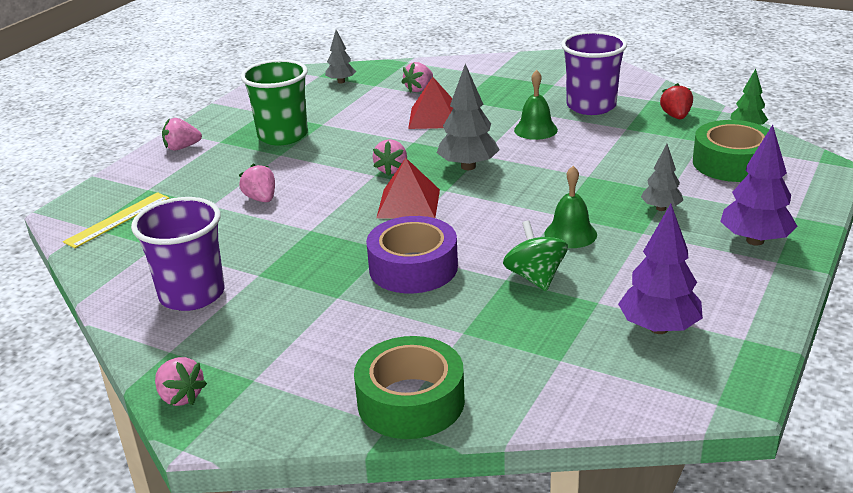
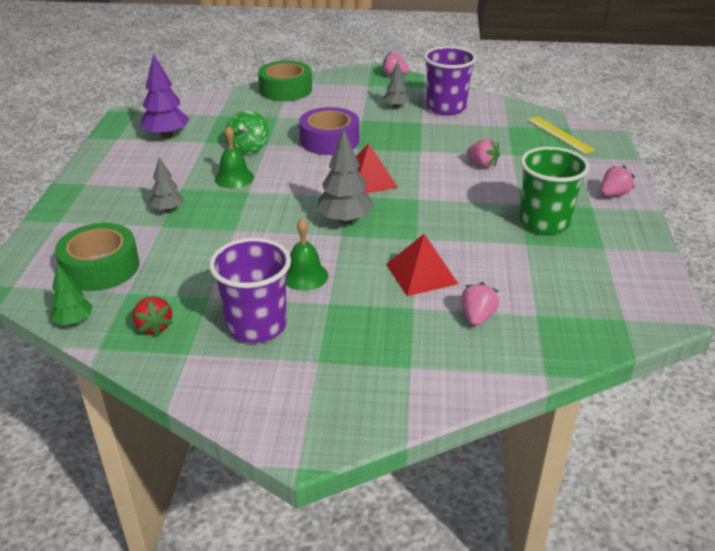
camera: 155 degrees right, 5 degrees up
yellow ruler [63,192,169,248] -> yellow ruler turned 45 degrees counterclockwise [527,117,595,154]
grey tree [325,30,356,83] -> grey tree moved to [383,61,410,108]
pink strawberry [372,139,407,176] -> none
green spinning top [503,220,568,291] -> green spinning top turned 45 degrees clockwise [225,110,269,154]
purple tree [720,125,798,245] -> none

